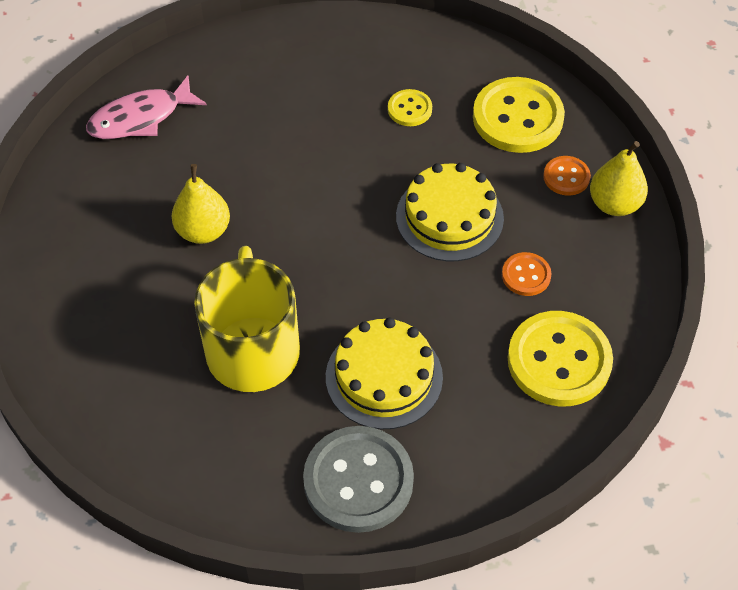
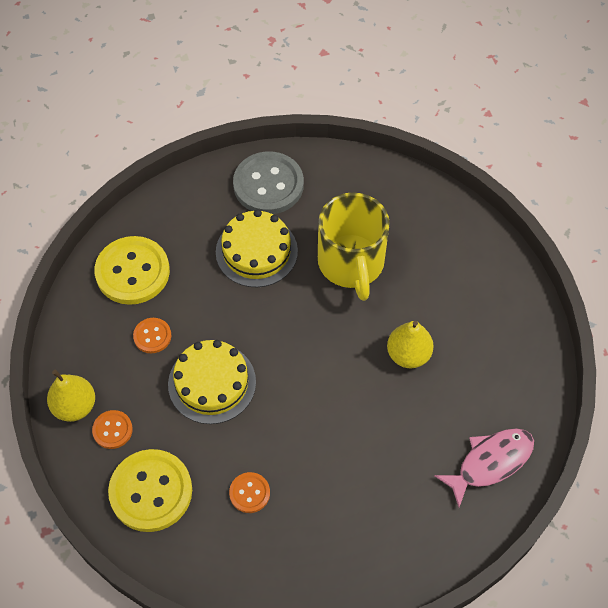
camera: 175 degrees right, 5 degrees up
yellow button [388,89,432,126] -> orange button [229,472,270,513]

